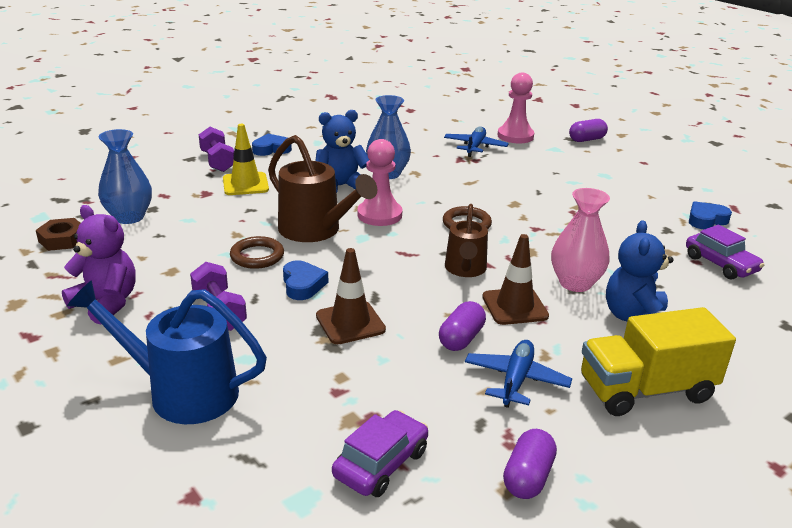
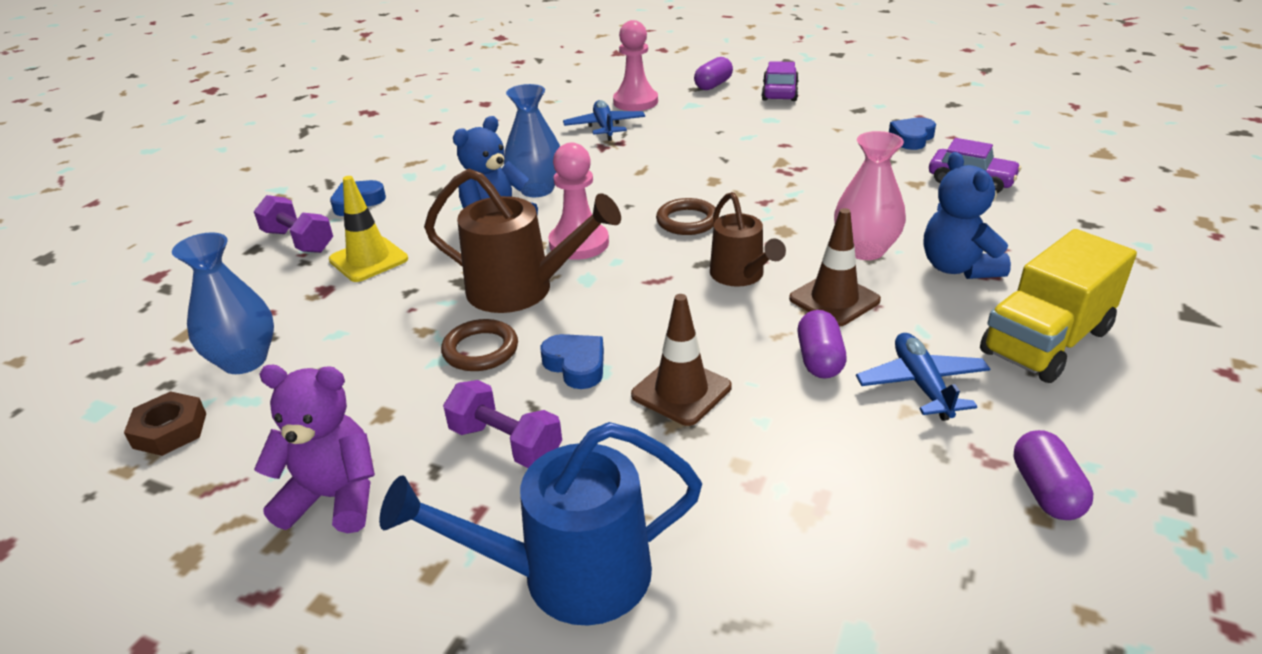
camera: 25 degrees left, 5 degrees up
purple car [332,410,428,497] -> purple car moved to [761,61,799,101]

